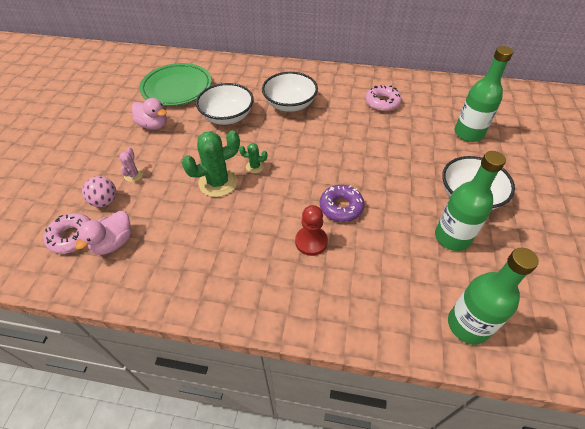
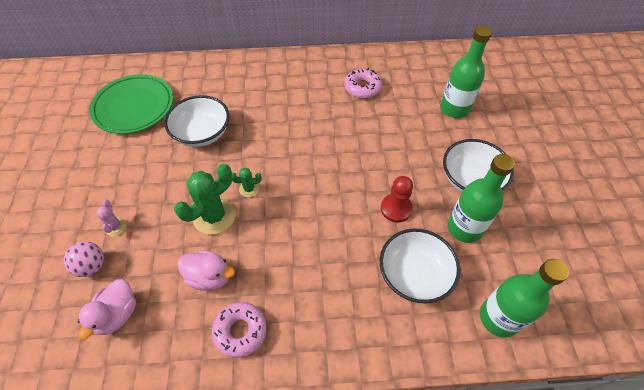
camera: 15 degrees left, 5 degrees up
pink donut [44,213,91,254] -> pink donut moved to [212,302,267,358]
pink duck [131,98,167,130] -> pink duck moved to [177,250,235,291]
white bowl [262,72,318,112] -> white bowl moved to [380,229,460,304]
red pawn [295,205,328,256] -> red pawn moved to [381,176,413,223]
purple donut [320,185,365,222] -> none

